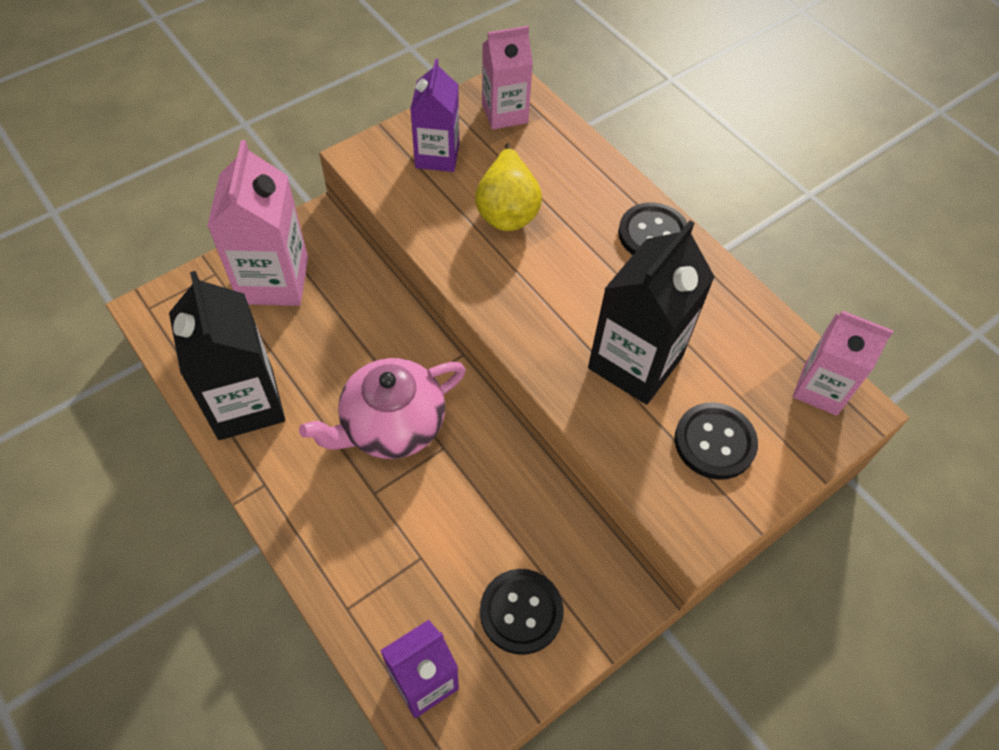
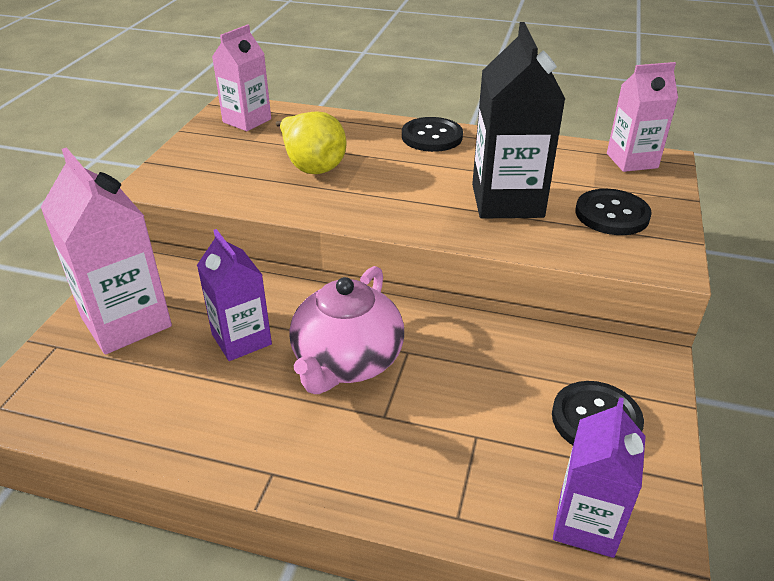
camera: 35 degrees left, 20 degrees down
black carton [169,271,285,440] -> none
purple carton [410,59,459,172] -> purple carton moved to [197,229,272,361]

